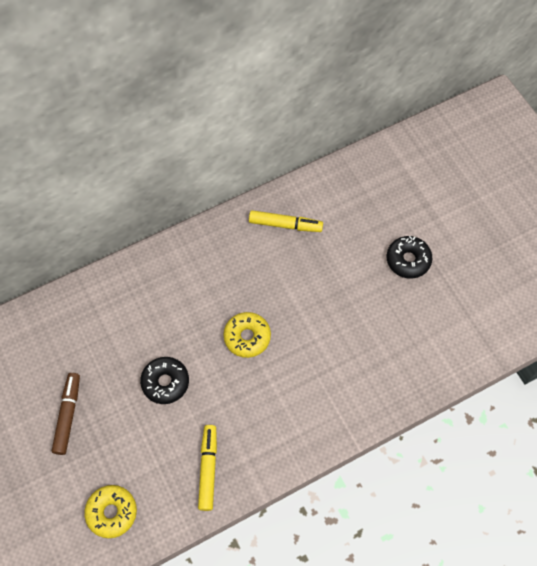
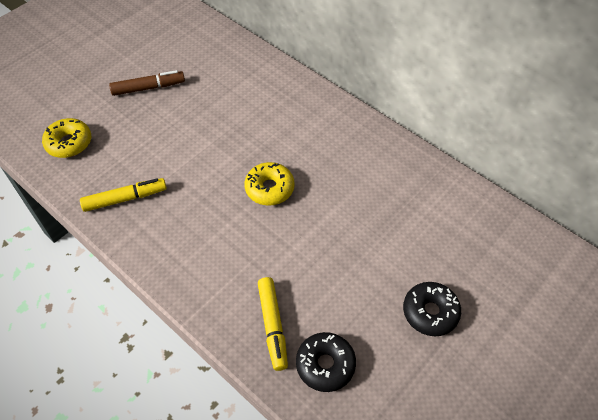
camera: 70 degrees right, 10 degrees down
black donut [140,357,189,404] -> black donut moved to [296,332,356,392]
yellow marker [249,210,323,232] -> yellow marker moved to [258,277,288,371]

